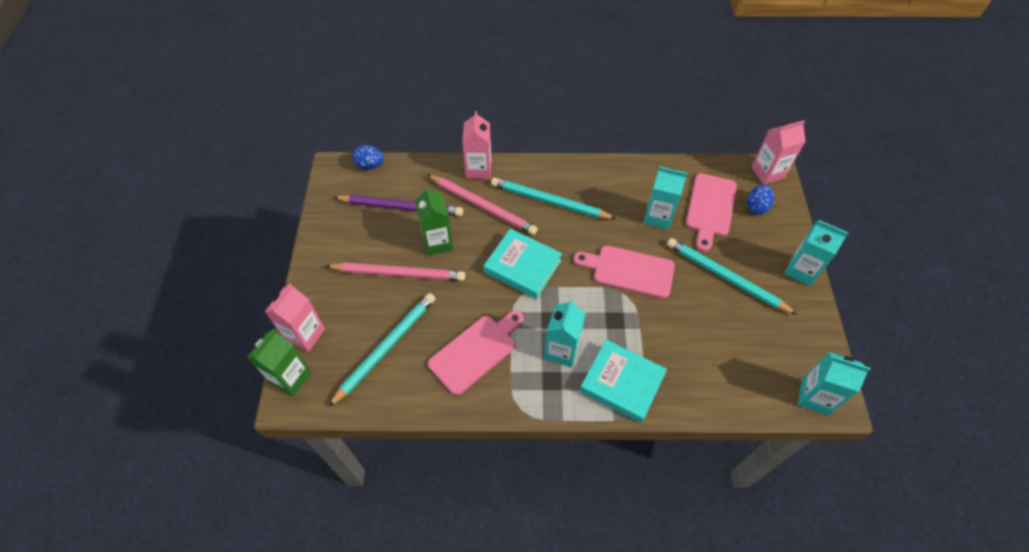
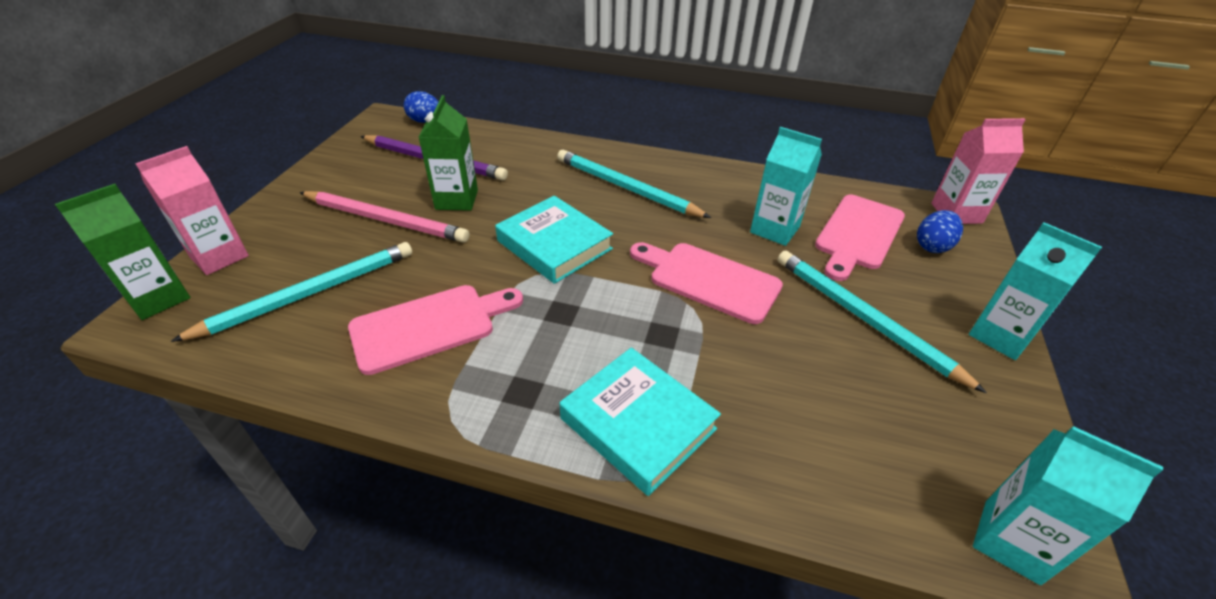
camera: 15 degrees right, 15 degrees down
pink pencil [427,174,538,235] -> none
pink carton [462,111,491,179] -> none
turquoise carton [544,299,586,367] -> none

